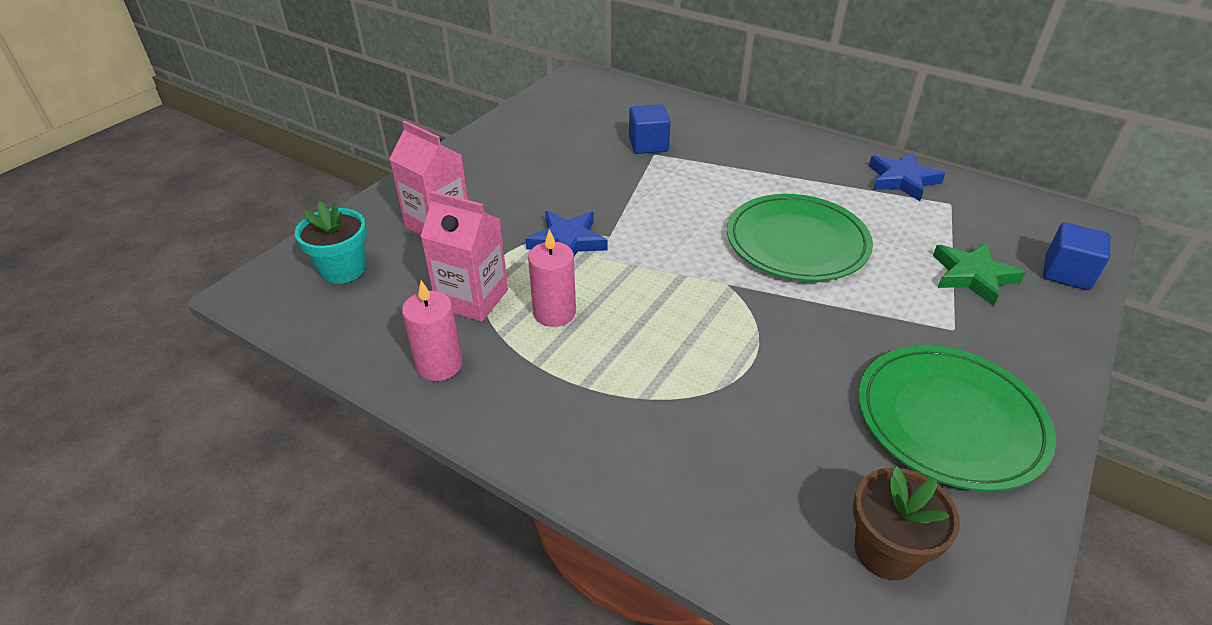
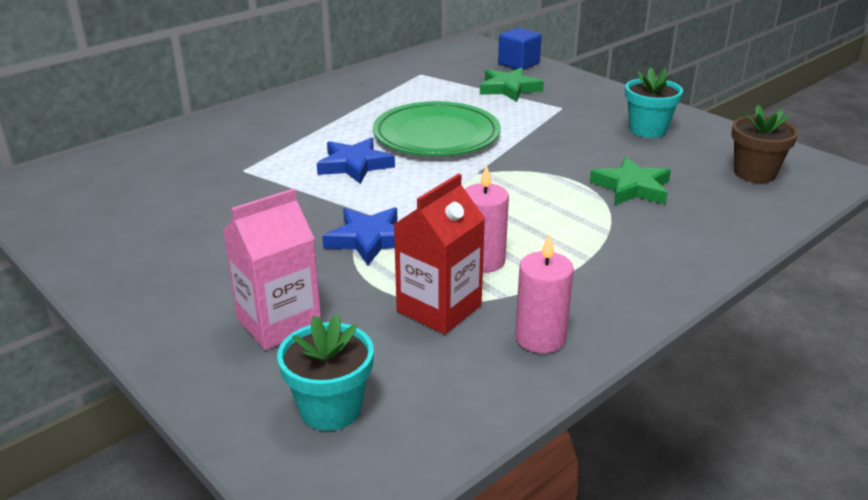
camera: 75 degrees left, 10 degrees down
pink carton [420,191,508,322] -> red carton [393,173,485,334]
blue cube [629,104,671,154] -> none
green plate [858,345,1056,492] -> turquoise flower pot [625,67,683,138]
blue star [869,152,945,201] -> blue star moved to [317,138,395,184]
none -> green star [590,157,671,205]

